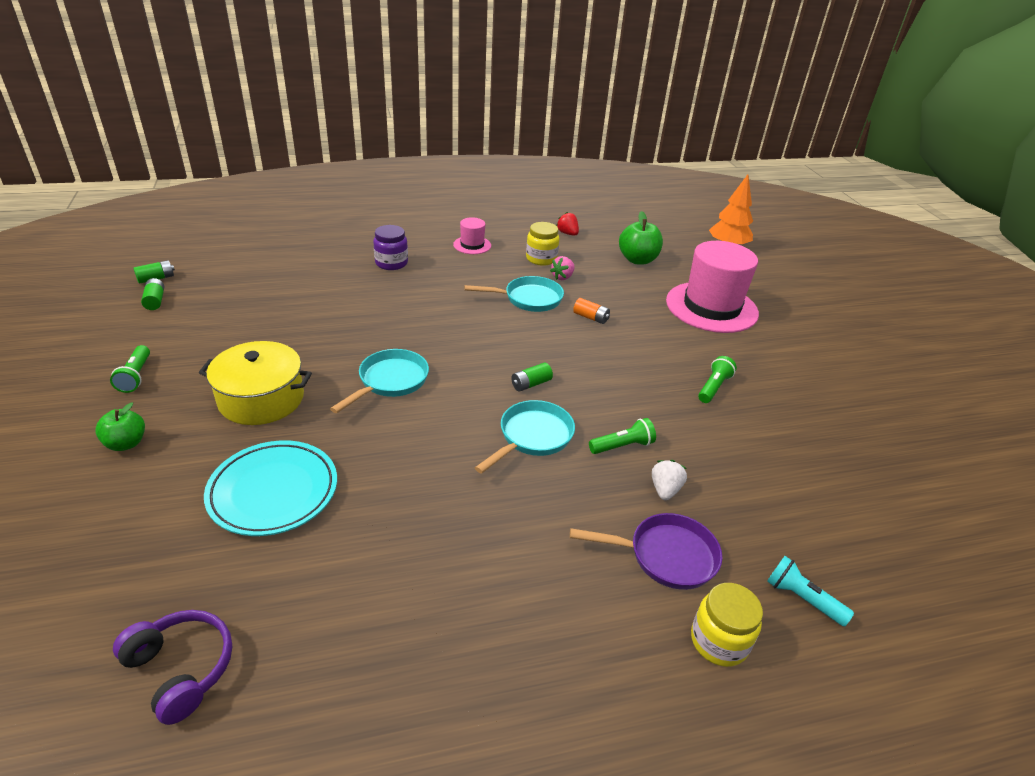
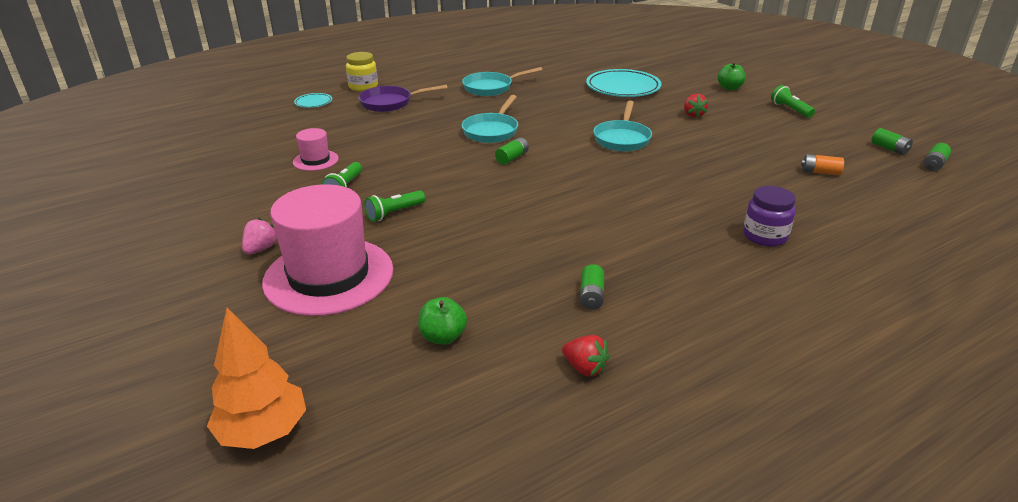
camera: 165 degrees right, 5 degrees down
purple headphones [113,610,232,725] -> none
yellow pot [199,341,312,425] -> red strawberry [684,94,708,118]
pink hat [453,217,491,254] -> pink hat moved to [293,128,339,171]
turquoise pan [465,276,564,312] -> turquoise pan moved to [462,67,542,96]
yellow jar [526,222,559,266] -> green battery [580,264,604,310]
pink strawberry [550,256,575,280] -> pink strawberry moved to [242,218,277,254]
orange battery [573,298,610,324] -> orange battery moved to [801,154,844,175]
green flashlight [589,418,656,454] -> green flashlight moved to [364,190,425,222]
green apple [619,211,663,265] -> green apple [418,297,467,345], size x0.65
white strawberry [652,460,687,500] -> none
turquoise flashlight [767,556,854,627] -> turquoise plate [294,93,332,108]

